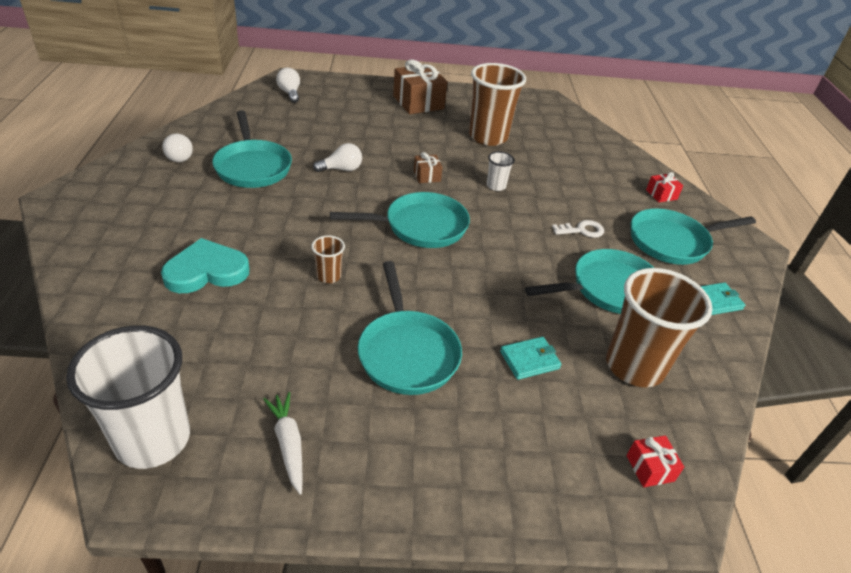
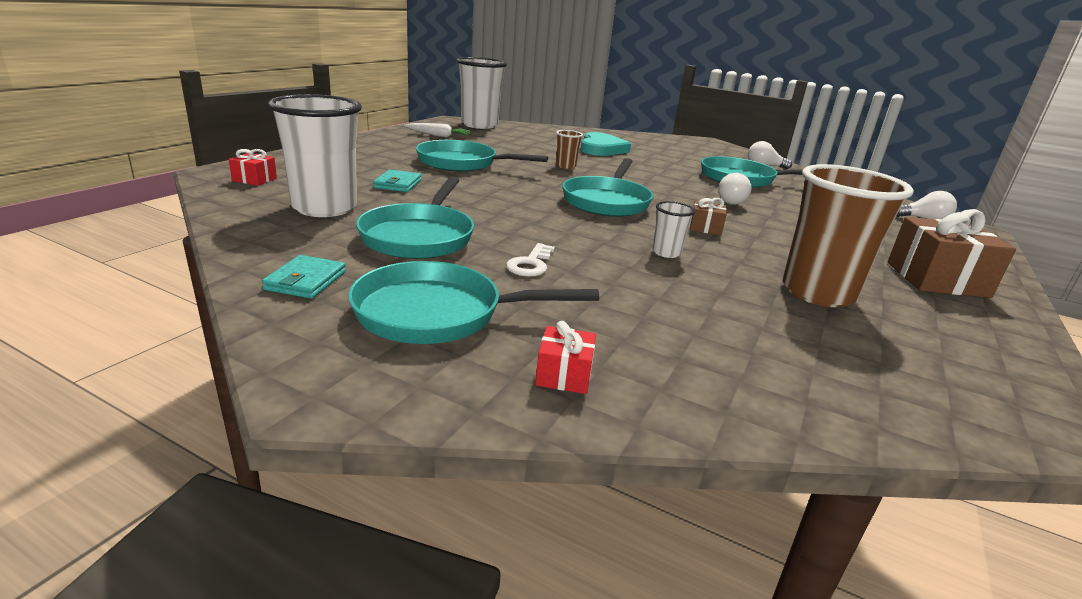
camera: 120 degrees right, 15 degrees down
brown cup [606,268,713,387] -> white cup [268,94,362,217]
turquoise pan [631,208,756,265] -> turquoise pan turned 105 degrees counterclockwise [348,261,599,344]

